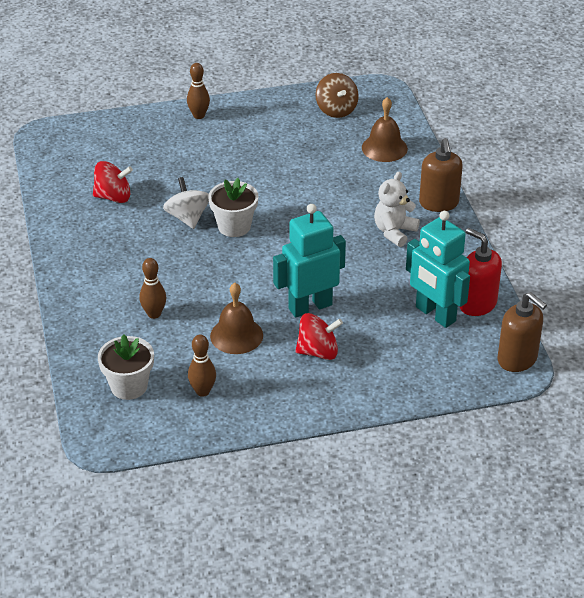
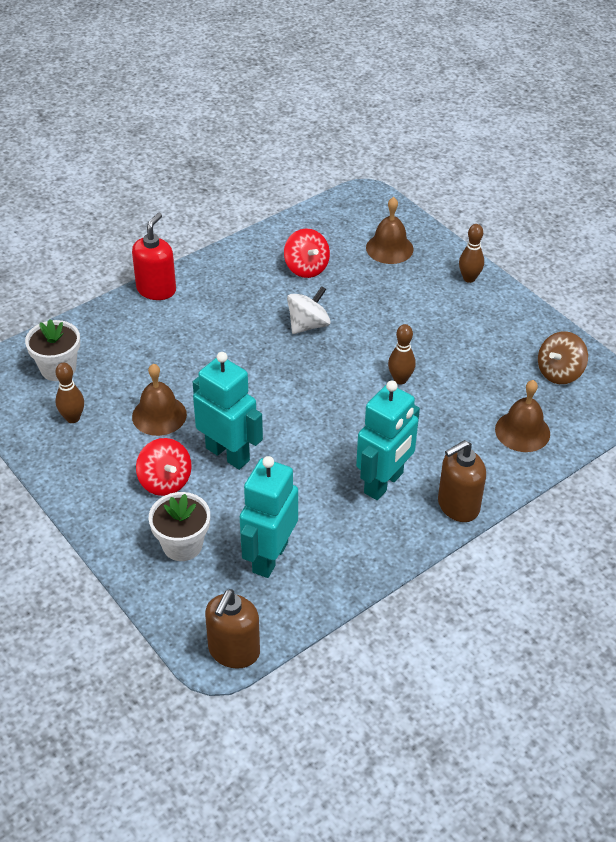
camera: 65 degrees right, 5 degrees up
brown bowling pin [139,258,166,319] -> brown bowling pin moved to [388,324,416,384]
white flower pot [208,178,258,237] -> white flower pot moved to [148,492,210,561]
white teddy bear [374,172,420,247] -> turquoise robot [356,381,420,500]
red soap dispenser [460,228,502,316] -> red soap dispenser moved to [132,213,176,300]
none -> brown bell [366,197,414,264]

